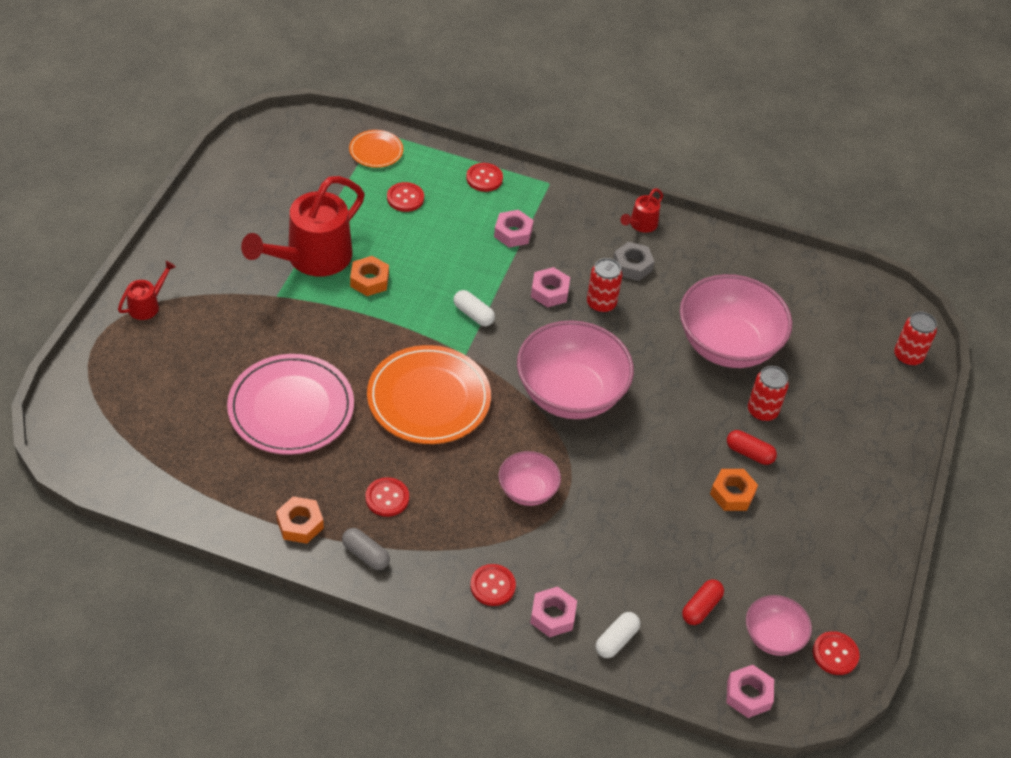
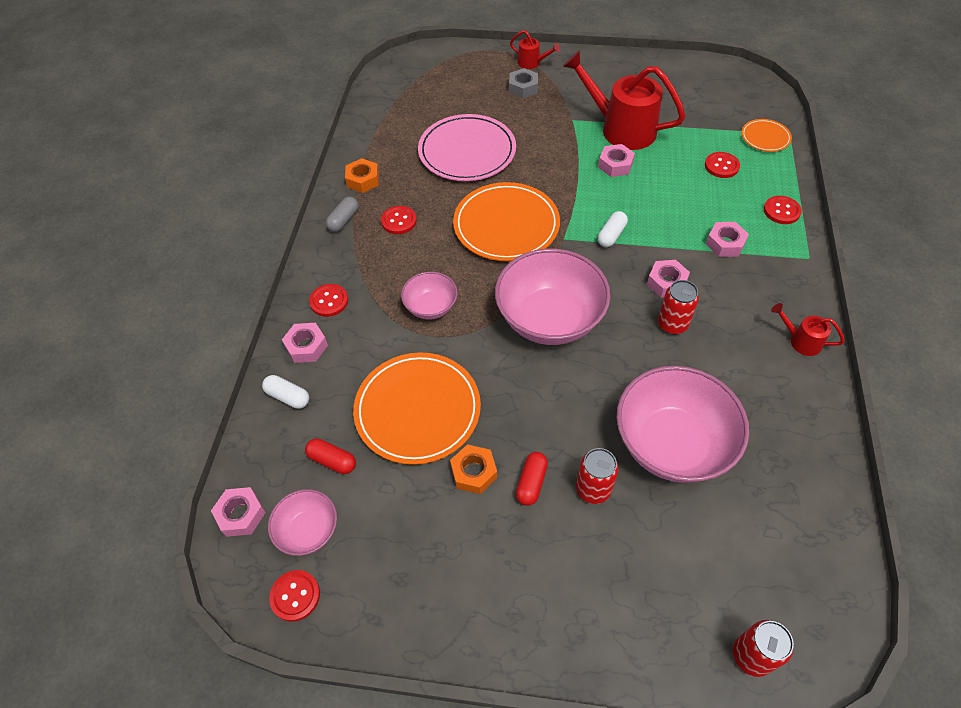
camera: 85 degrees right, 5 degrees up
orange nut [350,256,389,296] -> pink nut [598,144,635,177]
grey nut [613,242,655,281] -> grey nut moved to [509,68,538,98]
none -> orange plate [353,352,481,465]

